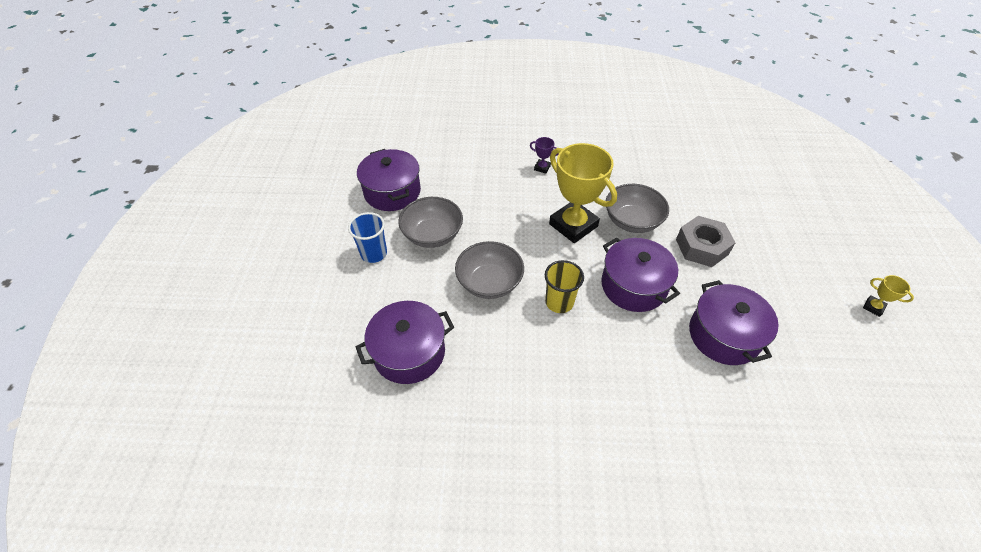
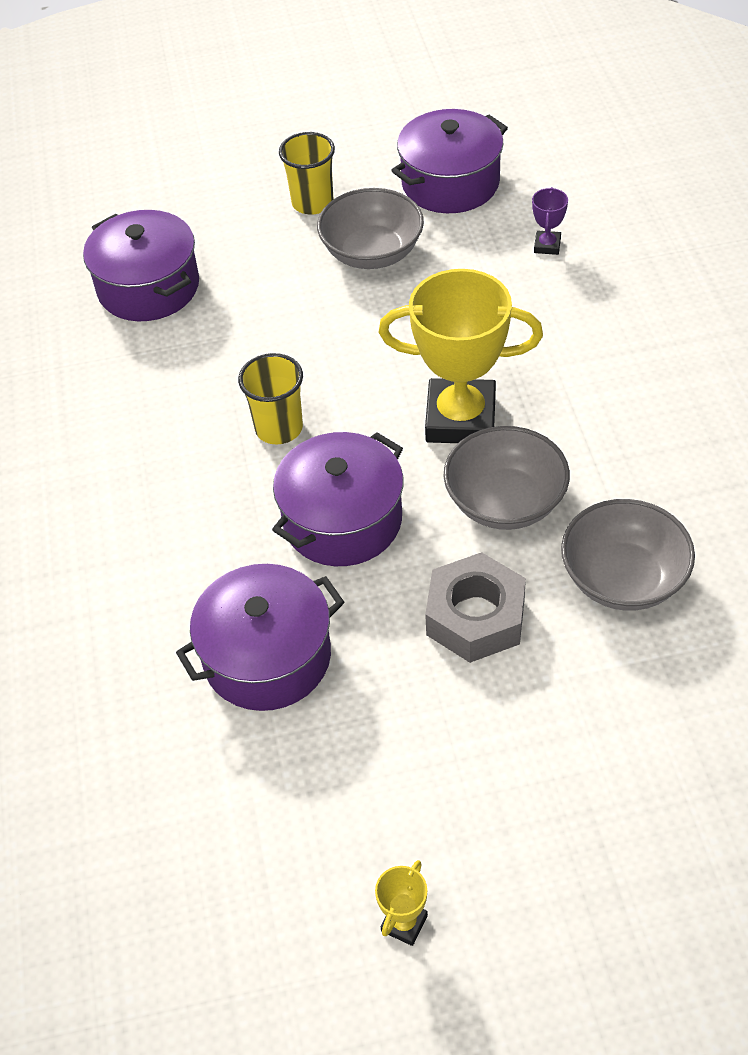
camera: 80 degrees right, 0 degrees up
blue cup [348,212,387,263] -> yellow cup [279,132,335,215]
grey bowl [455,241,524,299] -> grey bowl moved to [561,499,695,611]
purple trophy [530,137,559,173] -> purple trophy moved to [532,187,568,255]
yellow trophy [549,143,617,243] -> yellow trophy turned 60 degrees clockwise [379,269,543,443]

